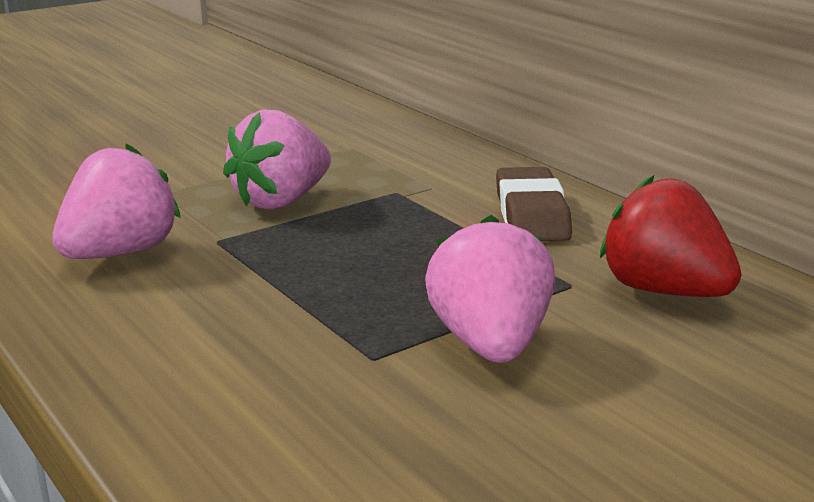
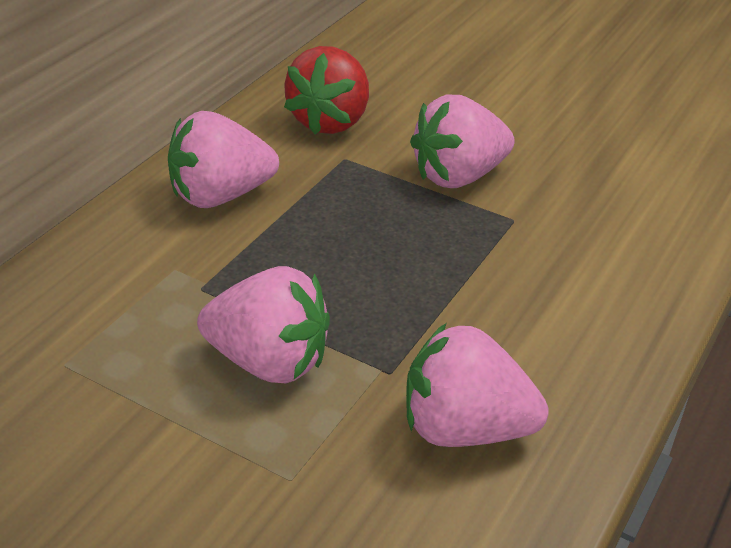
camera: 115 degrees left, 15 degrees up
brown eraser [496,167,572,241] -> pink strawberry [168,111,279,208]

